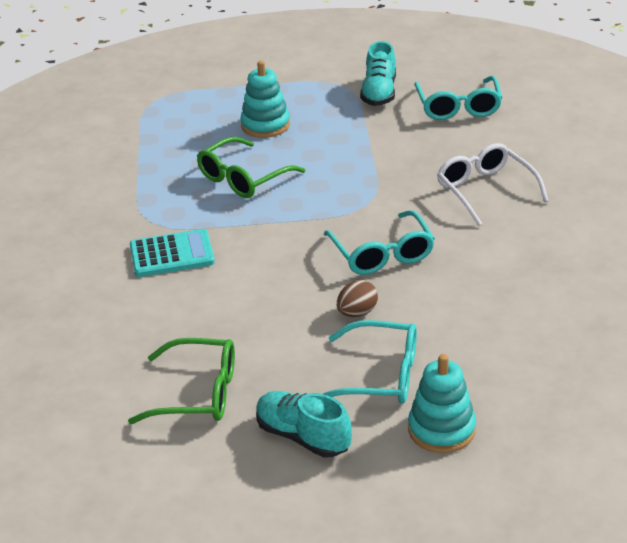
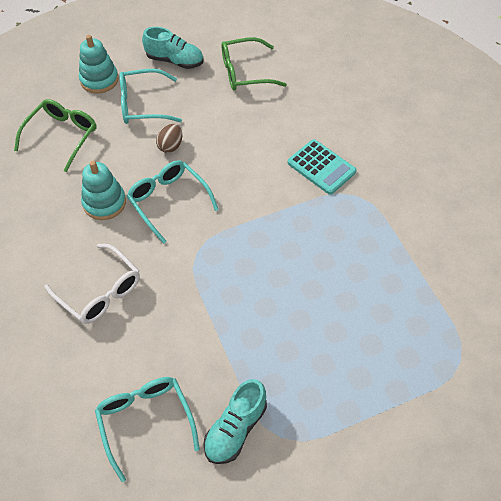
camera: 160 degrees right, 20 degrees up
turquoise calculator [130,229,215,277] -> turquoise calculator turned 105 degrees counterclockwise [288,139,357,195]
green glasses [197,137,305,198] -> green glasses moved to [14,99,97,172]
turquoise stacking toy [240,61,290,138] -> turquoise stacking toy moved to [81,161,126,220]
turquoise shoe [360,41,396,106] -> turquoise shoe turned 135 degrees counterclockwise [203,379,267,464]

